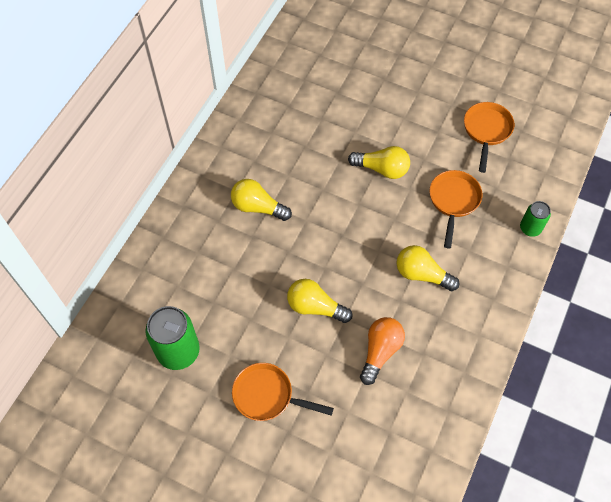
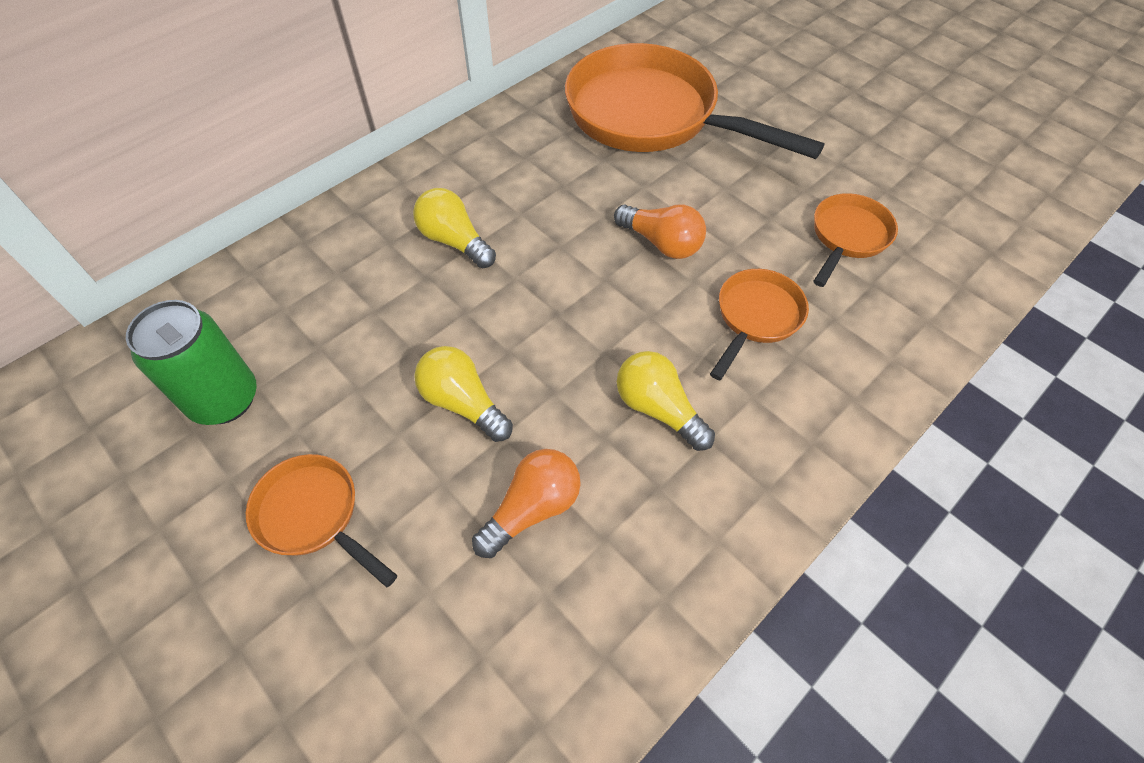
camera: 20 degrees right, 5 degrees down
yellow light bulb [348,146,410,179] -> orange light bulb [614,205,706,259]
green can [520,201,551,237] -> none
none -> orange pan [565,43,824,159]

